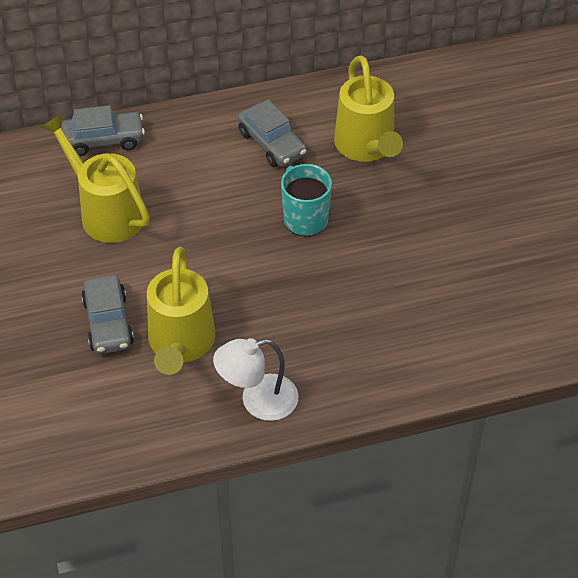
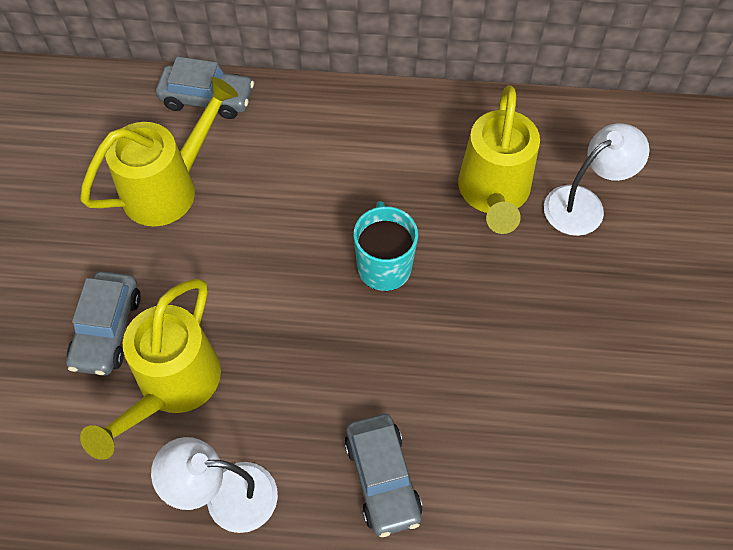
camera: 20 degrees right, 10 degrees up
yellow watering can [41,113,150,243] -> yellow watering can turned 75 degrees clockwise [80,77,238,227]
grey car [237,99,307,167] -> grey car moved to [344,414,422,537]
none -> white lamp [544,123,649,236]

